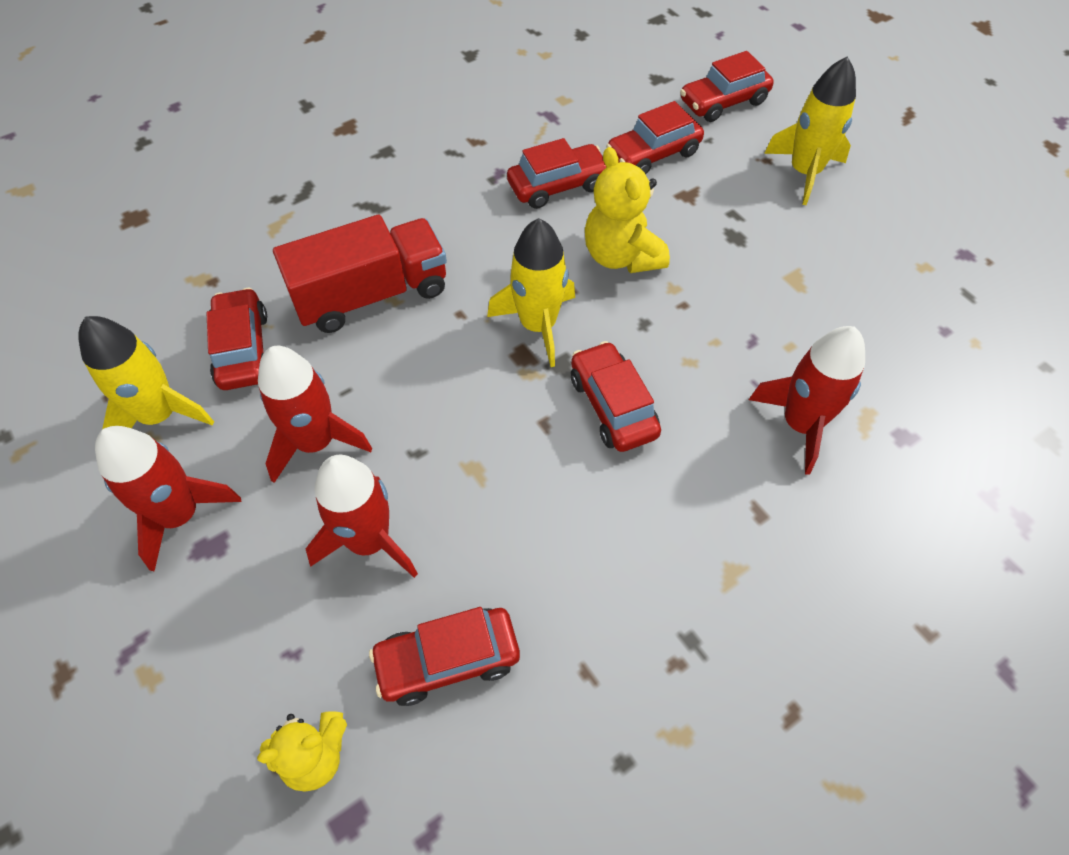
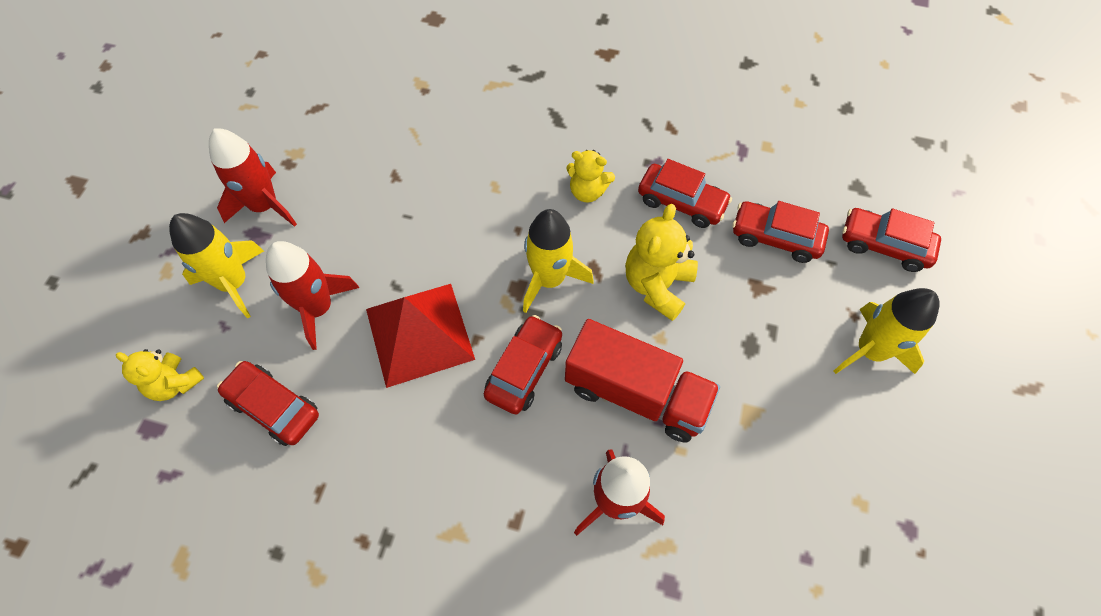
camera: 50 degrees right, 5 degrees up
yellow rocket [79,316,214,430] -> yellow rocket moved to [169,213,264,318]
red car [207,288,267,390] -> none
red rocket [258,346,372,483] -> none
red truck [273,215,447,333] -> red truck moved to [565,319,720,443]
none -> red pyramid [366,284,475,388]
none -> yellow teddy bear [566,150,615,203]

